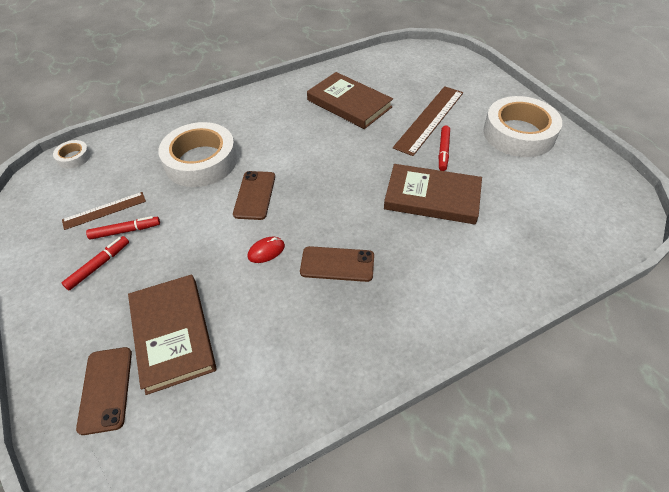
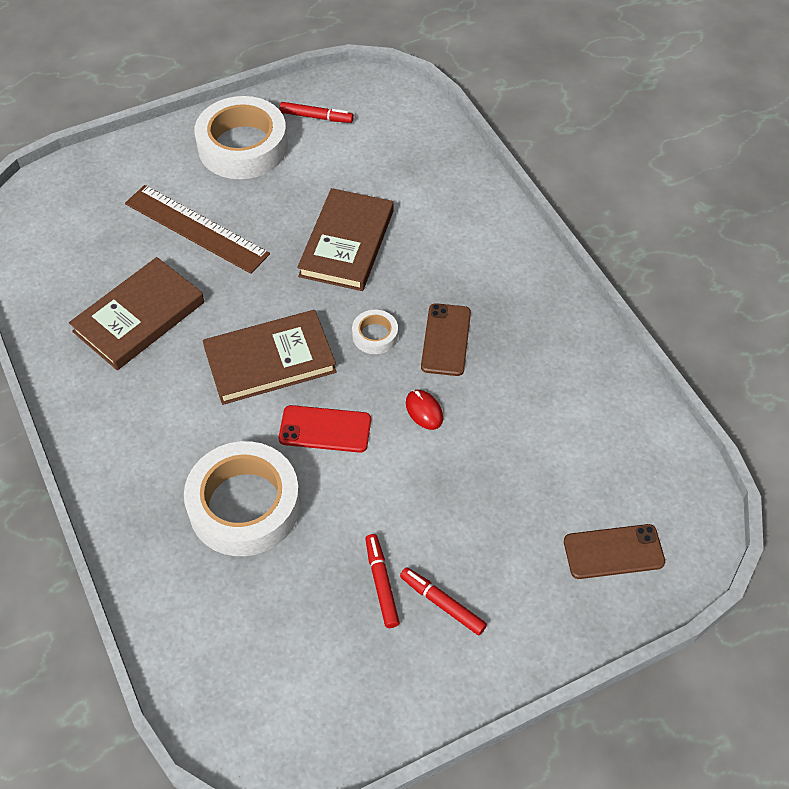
camera: 90 degrees left, 5 degrees up
white tape [53,140,91,169] -> white tape moved to [352,310,398,354]
brown ruler [62,192,146,230] -> none
brown book [128,274,217,395] -> brown book moved to [203,310,337,405]
brown phone [233,171,275,220] -> red phone [279,405,371,453]
red marker [439,126,450,171] -> red marker moved to [279,102,354,123]

